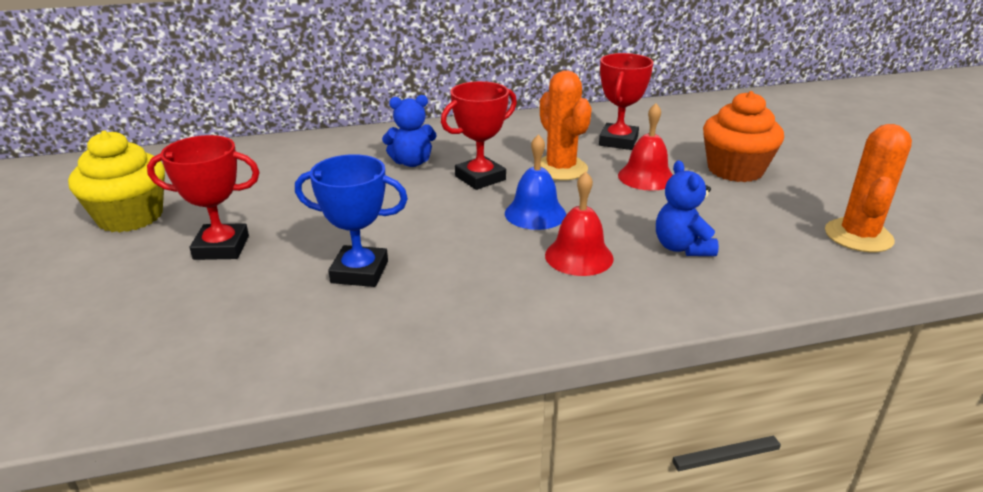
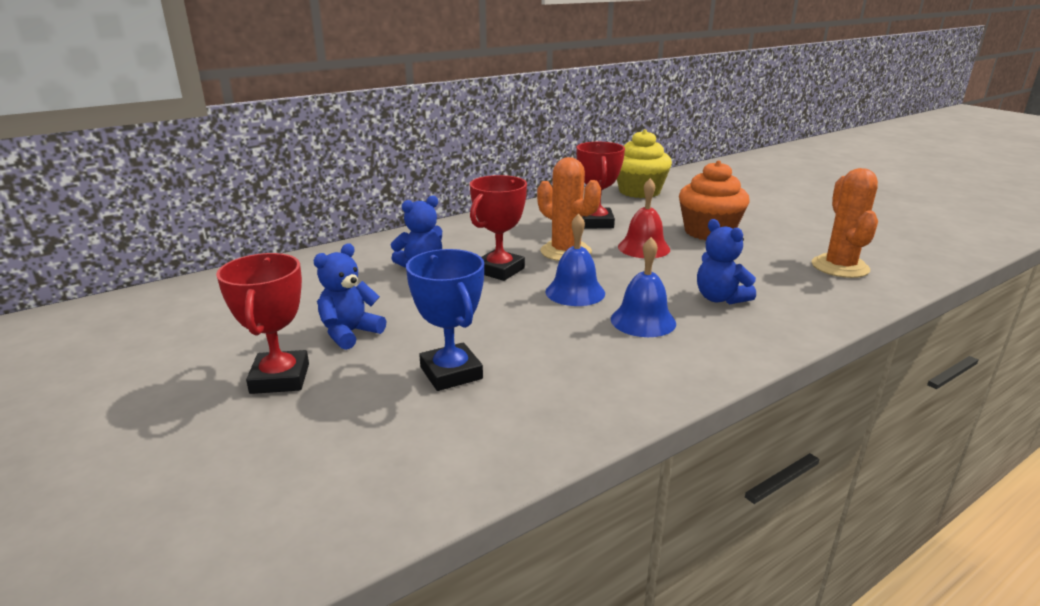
camera: 20 degrees left, 5 degrees down
yellow cupcake [68,131,165,233] -> yellow cupcake moved to [617,129,672,198]
red trophy [147,135,260,260] -> red trophy turned 75 degrees counterclockwise [216,253,309,394]
blue trophy [295,154,408,287] -> blue trophy turned 75 degrees clockwise [406,249,484,391]
red bell [545,172,614,276] -> blue bell [611,237,676,337]
none -> blue teddy bear [313,244,386,350]

